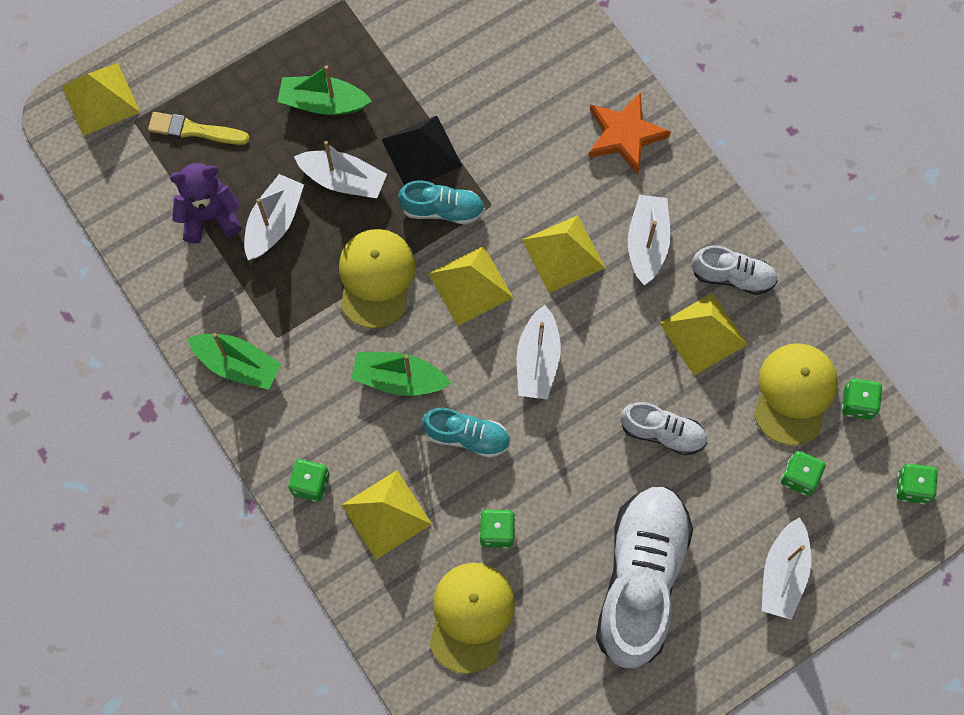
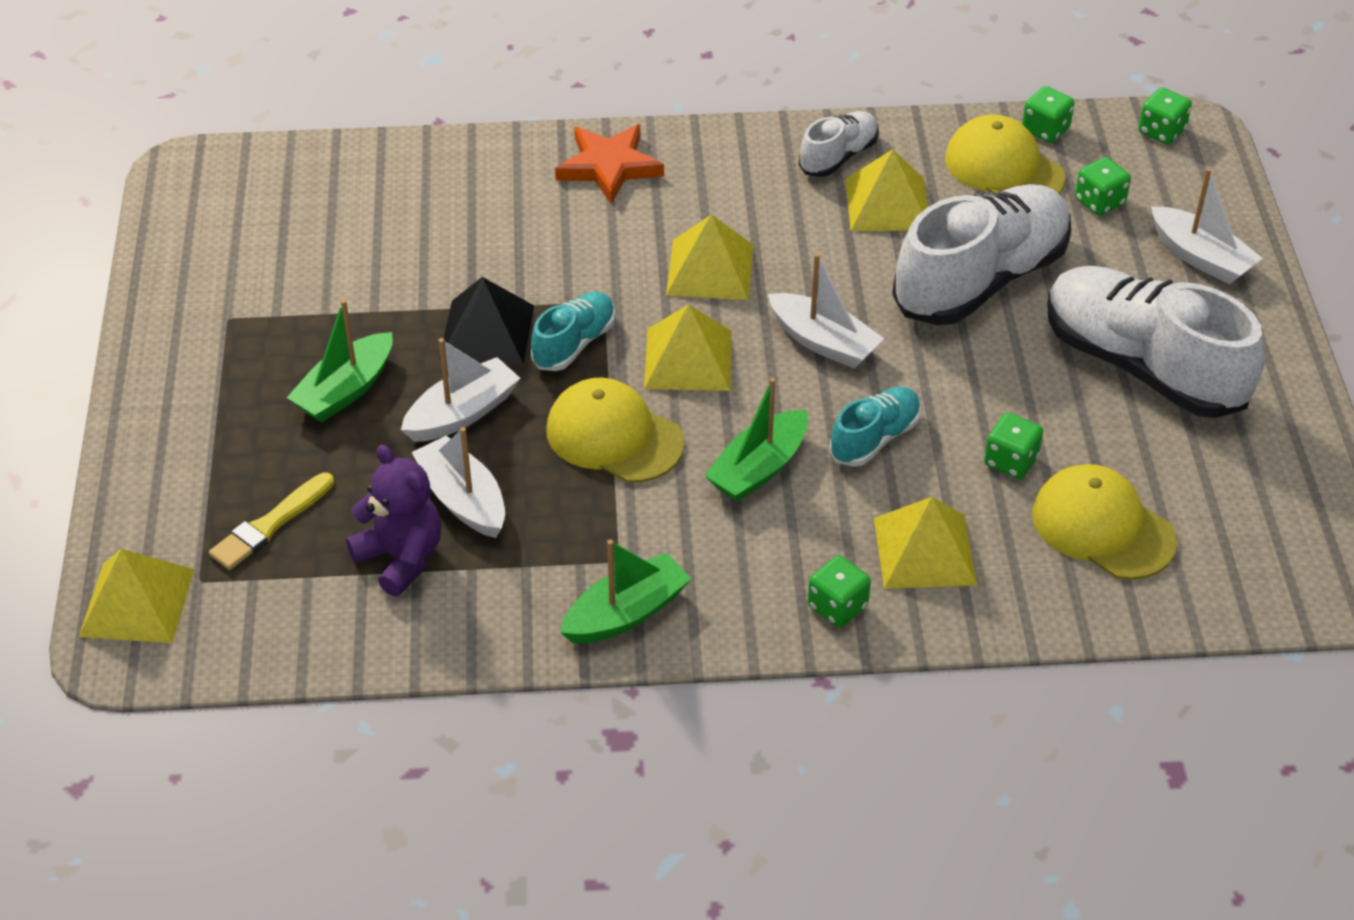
camera: 60 degrees left, 25 degrees down
purple teddy bear [170,163,242,243] -> purple teddy bear turned 120 degrees clockwise [346,445,441,597]
white shoe [621,402,707,455] -> white shoe [892,184,1071,325], size x2.02
white boat [628,195,670,285] -> none

